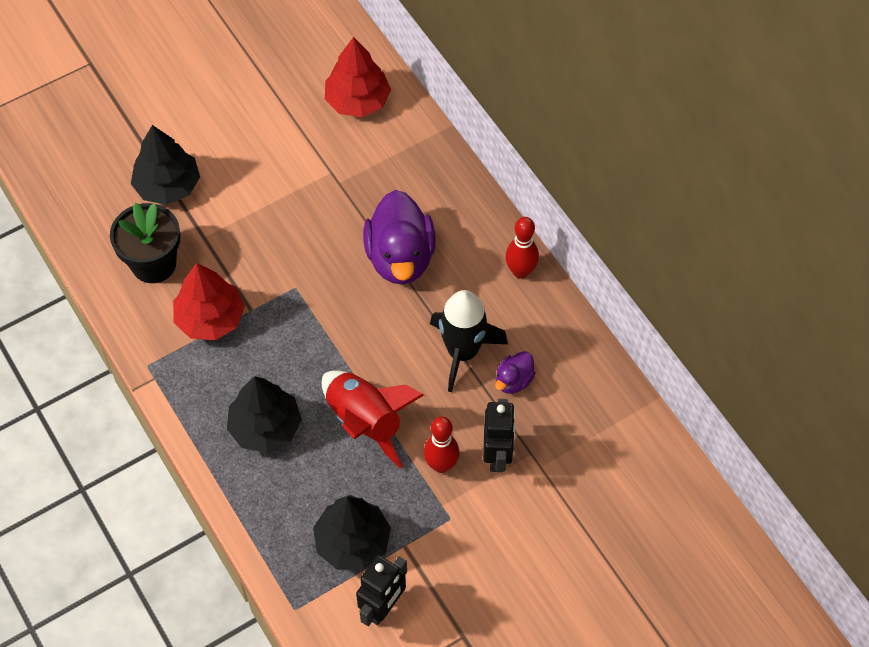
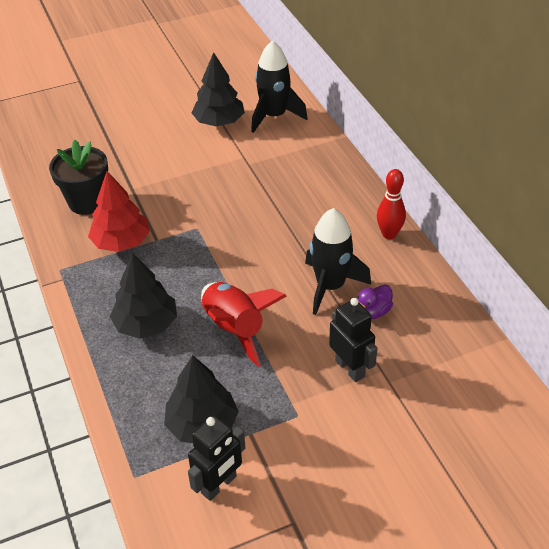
camera: 10 degrees right, 15 degrees down
black tree [131,125,200,205] -> black tree moved to [191,52,245,126]
red tree [325,37,391,117] -> black rocket [251,41,308,133]
purple duck [363,190,436,284] -> none
red bowling pin [424,416,459,473] -> none
black robot [483,399,516,472] -> black robot turned 45 degrees counterclockwise [329,298,377,382]

